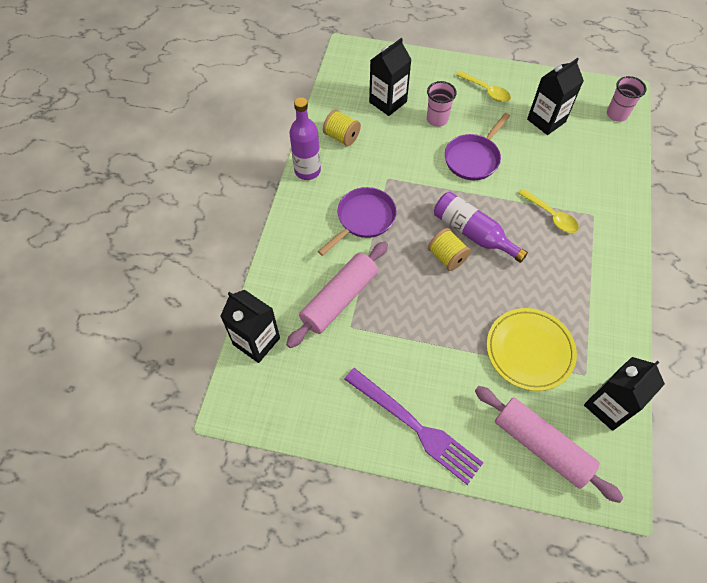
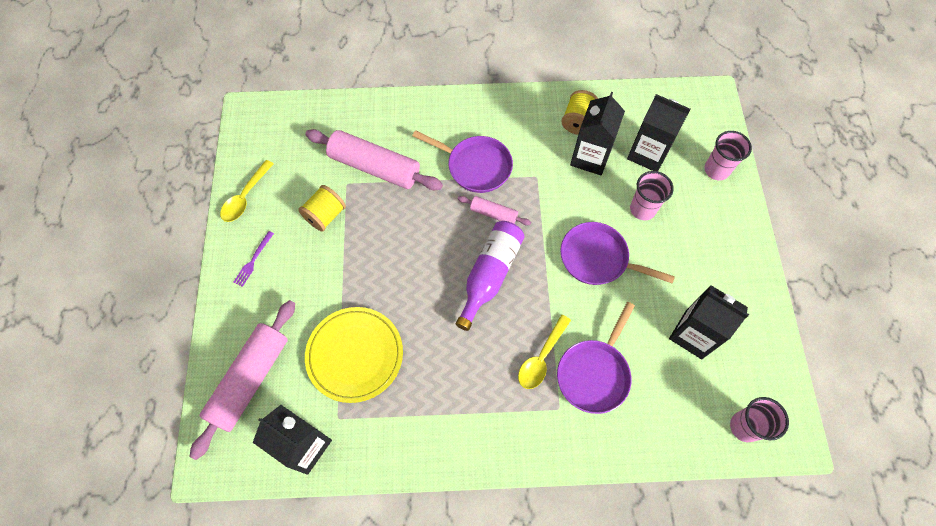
camera: 75 degrees right, 5 degrees up
black carton [220,290,280,363] -> black carton moved to [570,92,625,175]
purple bottle [289,97,321,180] -> none
purple fork [344,368,484,485] -> purple fork [233,231,274,287], size x0.41
yellow spool [428,228,471,271] -> yellow spool moved to [298,185,346,232]
yellow spoon [456,71,511,102] -> yellow spoon moved to [220,160,273,222]
none -> pink rolling pin [458,196,531,225]
none -> purple pan [557,302,635,414]
none -> pink cup [704,131,752,180]

